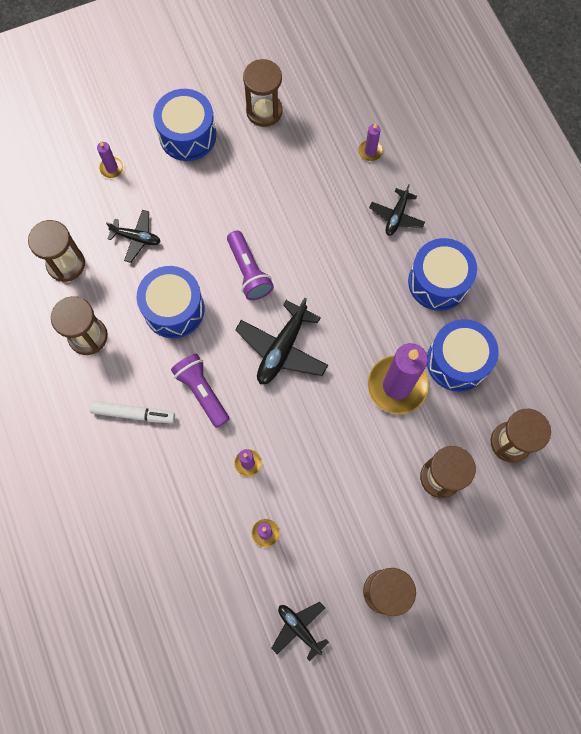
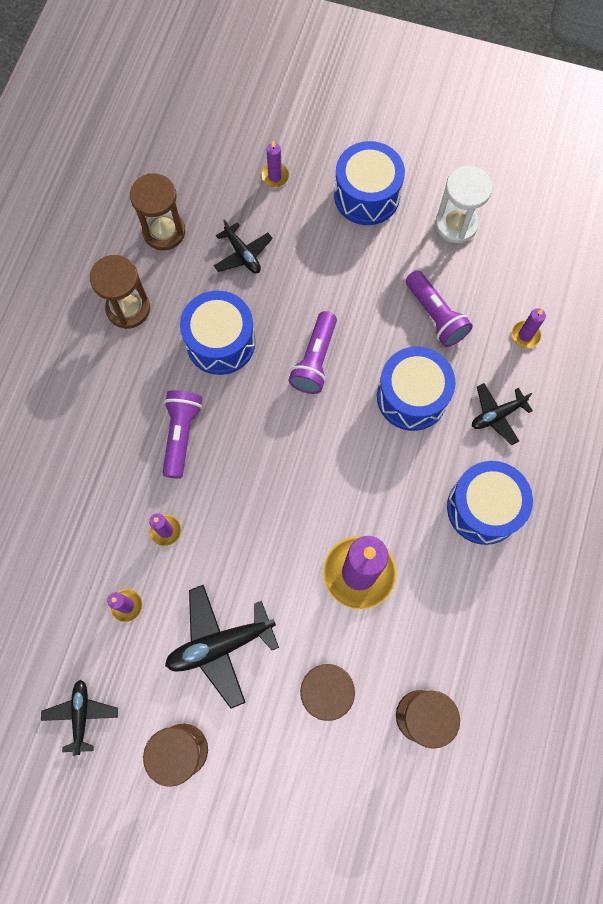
camera: 40 degrees right, 0 degrees up
white marker [90,401,175,423] -> none
black plane [235,297,328,384] -> black plane moved to [165,585,279,709]
brown hourglass [243,59,283,127] -> white hourglass [435,166,492,243]
blue drum [427,319,498,392] -> blue drum moved to [377,347,455,431]
none -> purple flashlight [406,270,473,347]

